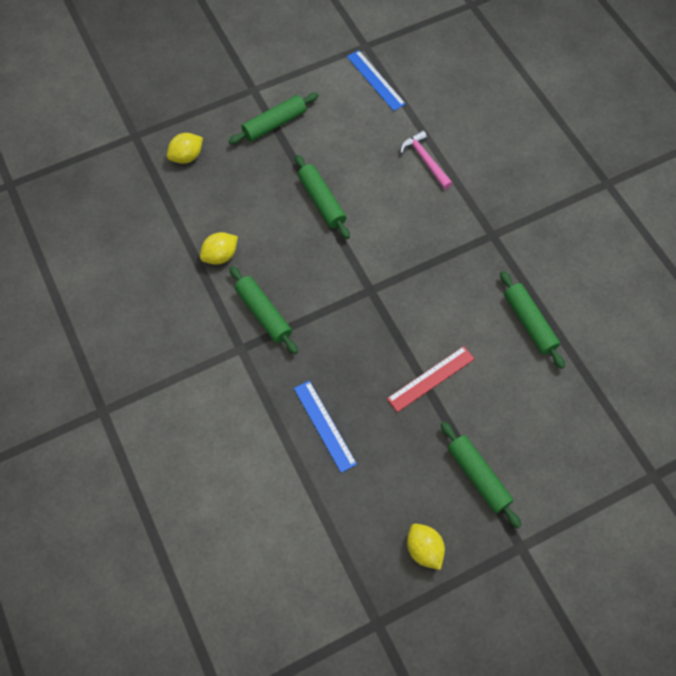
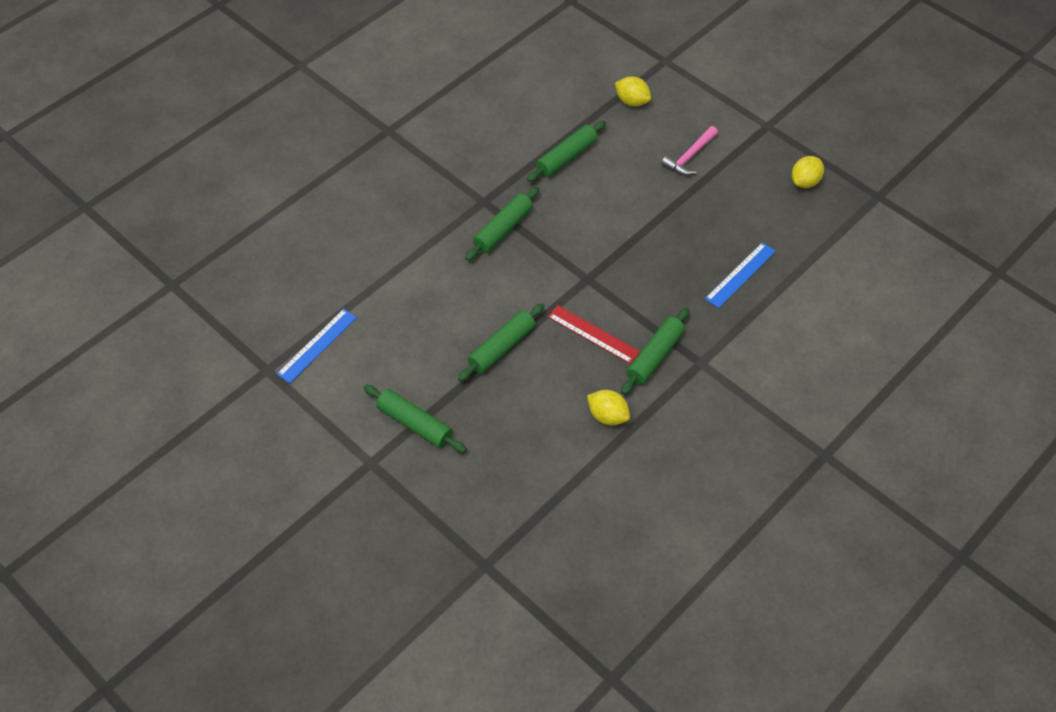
camera: 110 degrees left, 10 degrees down
yellow lemon [167,133,203,164] -> yellow lemon moved to [615,76,651,106]
red ruler [387,346,475,412] -> red ruler moved to [548,305,640,364]
pink hammer [400,130,453,189] -> pink hammer moved to [661,126,718,175]
green rolling pin [441,422,522,528] -> green rolling pin moved to [465,187,539,261]

